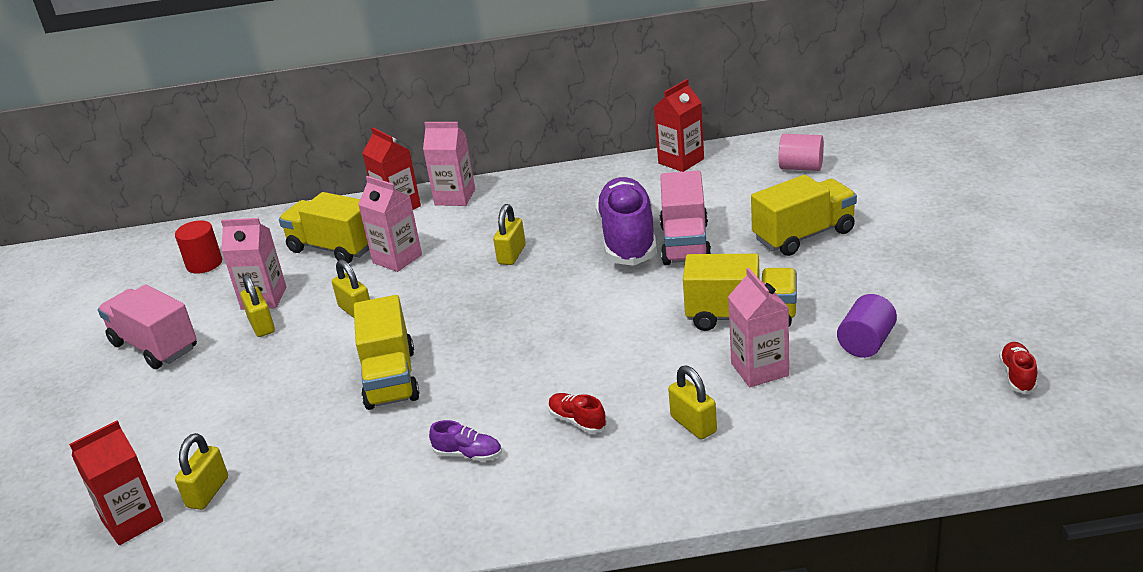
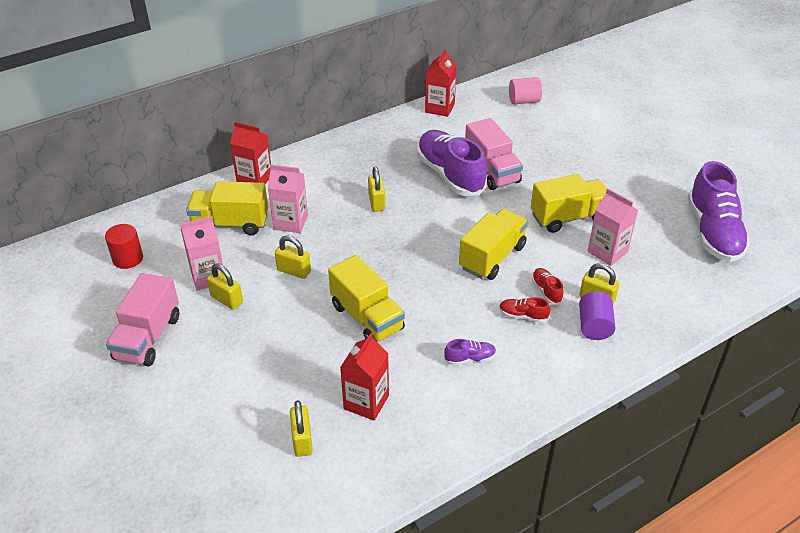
camera: 30 degrees left, 10 degrees up
red carton [69,420,163,545] -> red carton moved to [340,333,389,420]
pink truck [98,284,197,369] -> pink truck turned 90 degrees counterclockwise [106,273,180,366]
pink carton [423,122,475,206] -> none
yellow truck [751,175,857,256] -> yellow truck moved to [459,209,528,280]
purple cylinder [837,294,897,358] -> purple cylinder moved to [579,291,615,340]
red shoe [999,342,1038,394] -> red shoe moved to [532,268,564,305]
none -> purple shoe [688,161,750,262]

